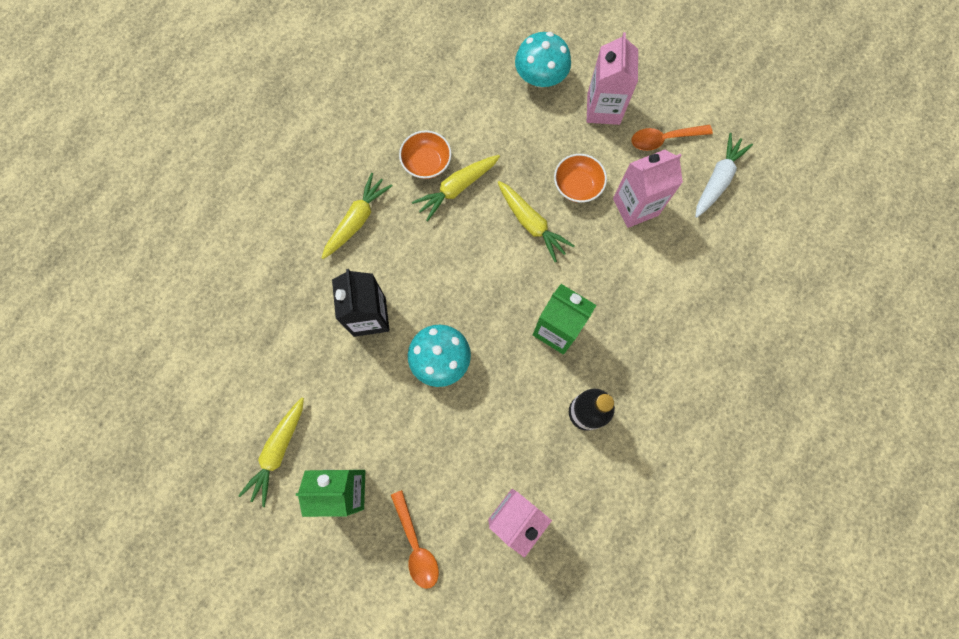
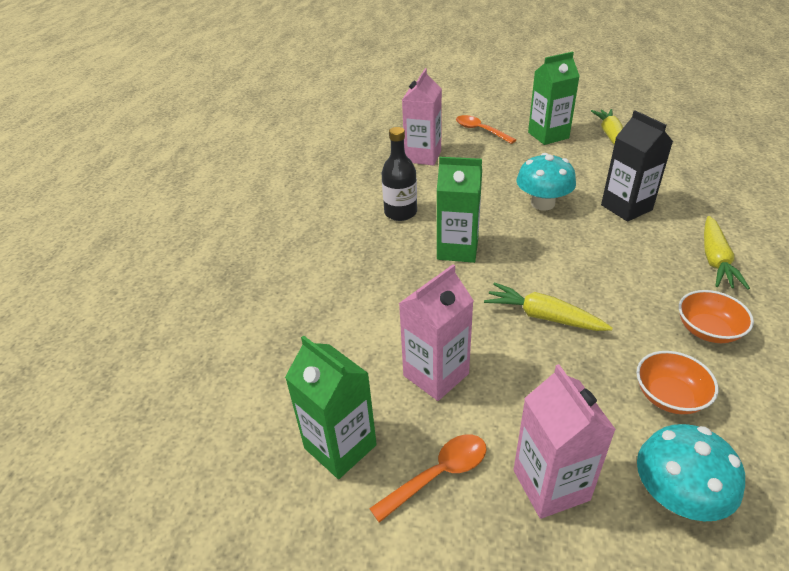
camera: 160 degrees right, 35 degrees down
yellow carrot [412,155,500,221] -> none
orange bowl [554,154,607,203] -> orange bowl moved to [636,351,718,414]
white carrot [695,133,753,218] -> green carton [285,336,377,479]

